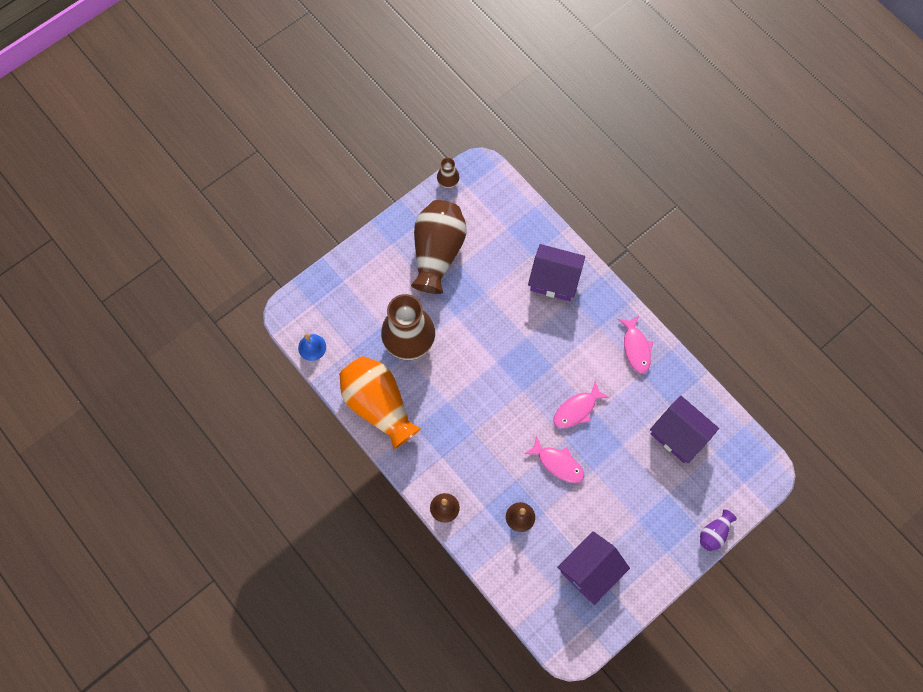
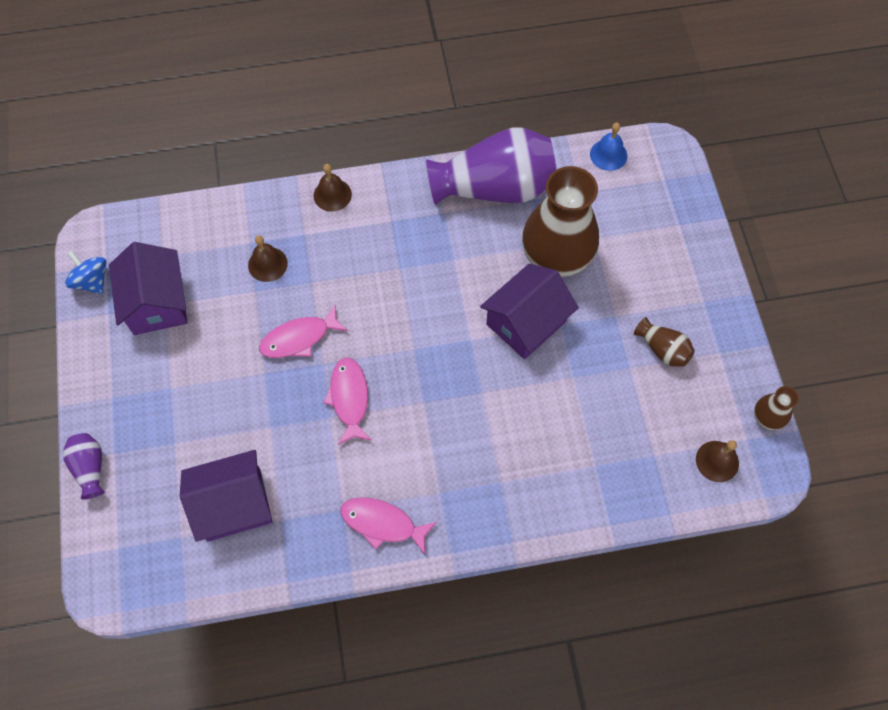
camera: 120 degrees right, 5 degrees down
orange vase [339,356,421,450] -> purple vase [426,127,556,205]
brown vase [411,200,467,294] -> brown vase [634,317,695,367], size x0.45
purple house [528,244,585,301] -> purple house moved to [480,264,579,359]
none -> blue spinning top [65,251,106,294]
none -> brown bell [696,440,739,482]

